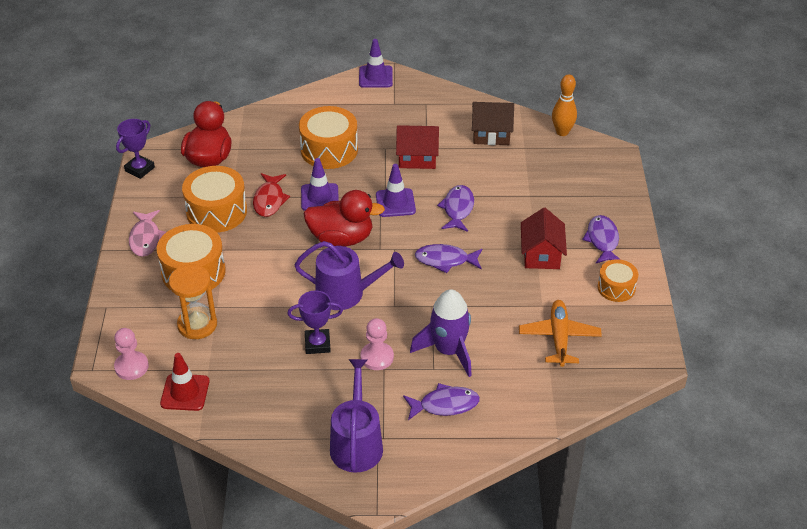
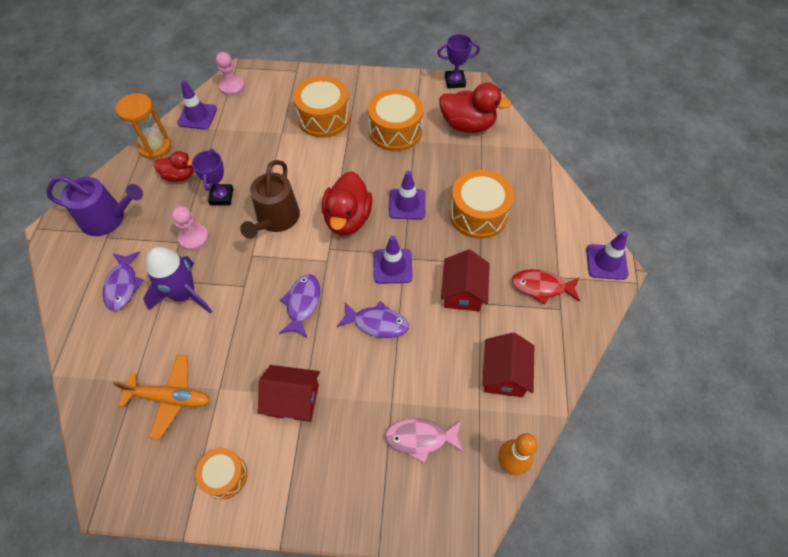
camera: 95 degrees right, 15 degrees up
purple trophy [116,119,155,179] -> purple trophy turned 45 degrees counterclockwise [438,34,480,89]
pink fish [129,210,166,257] -> pink fish moved to [385,418,464,463]
red traffic cone [160,353,209,411] -> purple traffic cone [177,80,217,130]
orange hourglass [169,265,217,339] -> orange hourglass moved to [116,93,171,159]
red fish [253,173,290,217] -> red fish moved to [512,269,580,305]
purple watering can [295,241,404,310] -> brown watering can [240,160,300,239]
brown house [472,102,514,145] -> red house [482,333,534,397]
purple fish [582,215,621,263] -> none
none -> red duck [154,151,193,182]

